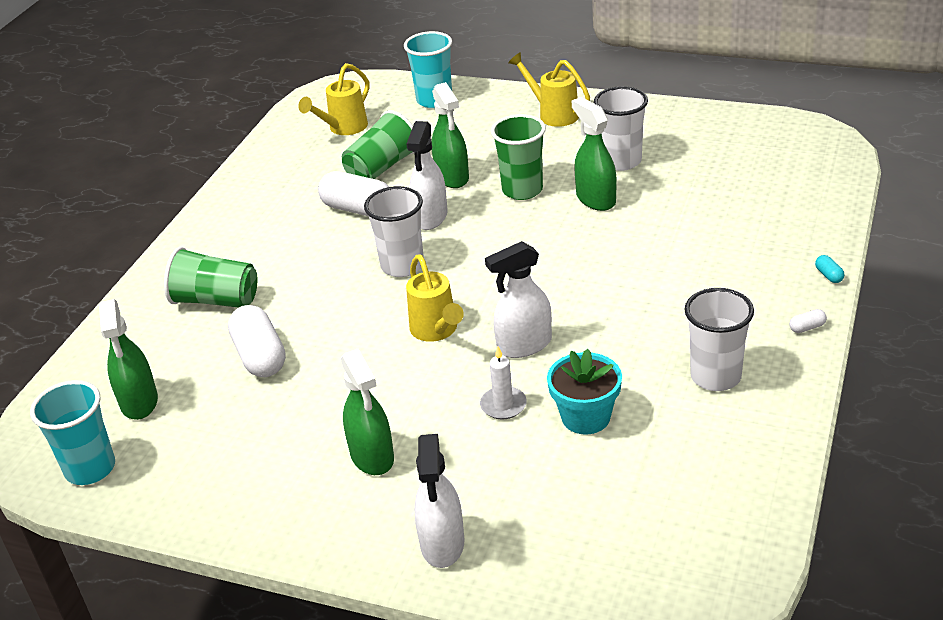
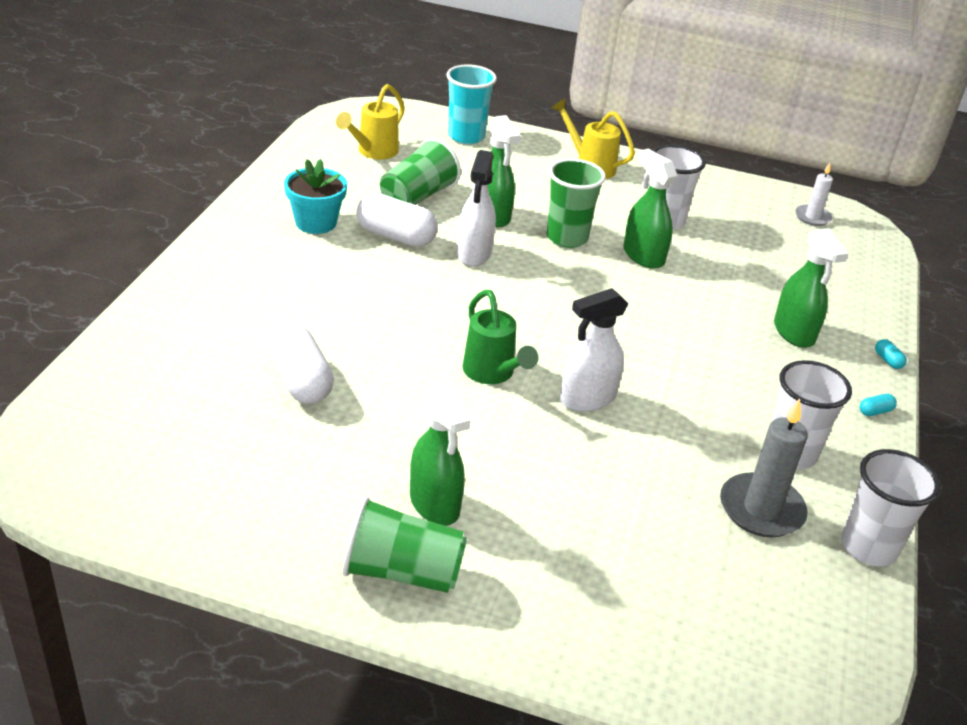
camera: 10 degrees left, 0 degrees up
turquoise cup [30,380,115,485] -> none
green spray bottle [99,299,158,420] -> green spray bottle moved to [774,228,848,348]
green cup [164,247,258,308] -> green cup moved to [343,496,467,593]
white cup [364,186,424,277] -> white cup moved to [841,449,940,566]
yellow watering can [406,255,464,342] -> green watering can [463,290,539,384]
white spray bottle [414,434,465,568] -> none
white candle [480,346,527,420] -> white candle moved to [795,163,833,226]
turquoise flower pot [547,349,622,435] -> turquoise flower pot moved to [284,159,347,234]
white capsule [789,309,827,333] -> turquoise capsule [860,394,897,416]
none -> grey candle [720,399,808,537]

